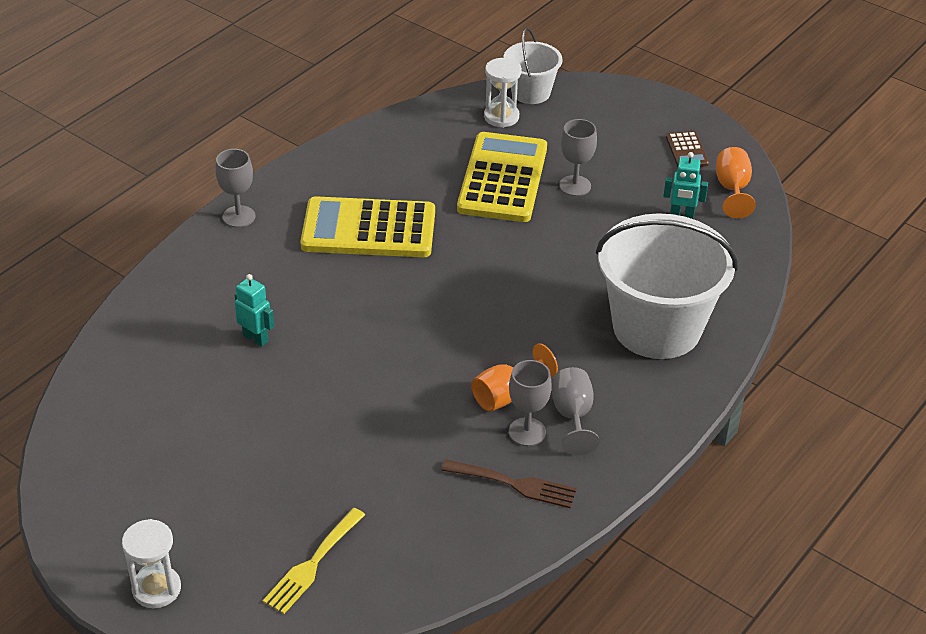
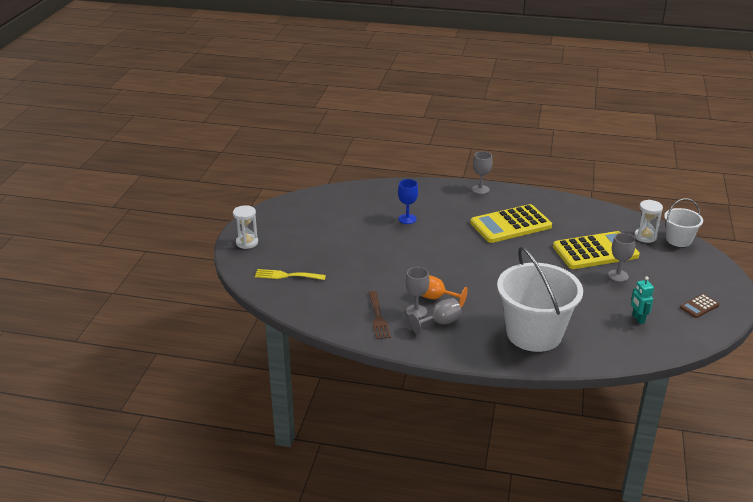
camera: 65 degrees right, 10 degrees down
turquoise robot [234,274,274,347] -> blue goblet [398,179,418,224]
yellow calculator [300,196,435,257] -> yellow calculator turned 90 degrees counterclockwise [470,204,552,243]
orange goblet [716,147,756,218] -> none

